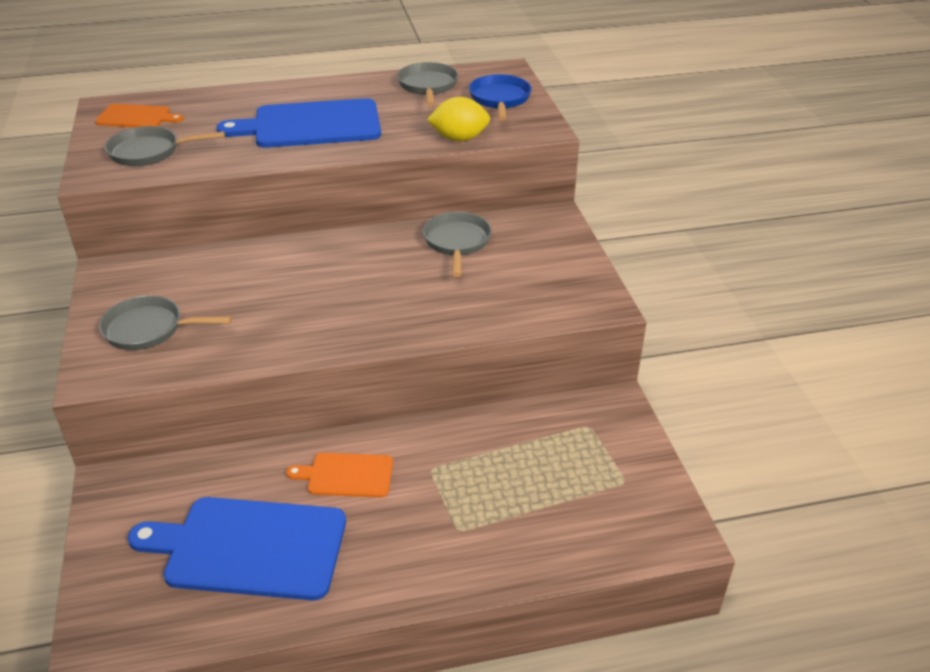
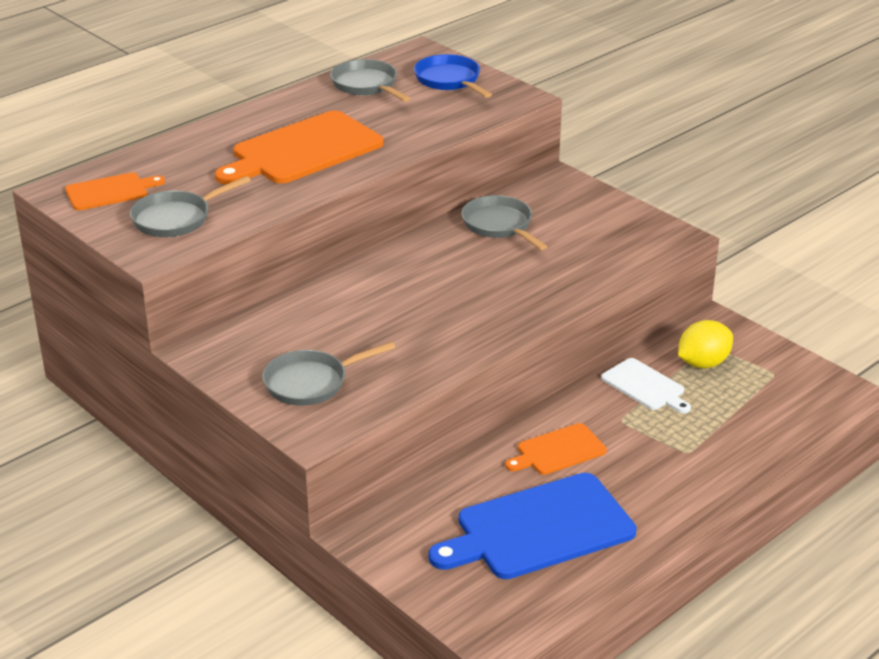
camera: 30 degrees left, 5 degrees down
blue cutting board [217,98,381,148] -> orange cutting board [215,110,384,184]
yellow lemon [427,97,490,141] -> yellow lemon moved to [678,320,733,368]
none -> white cutting board [601,358,691,413]

